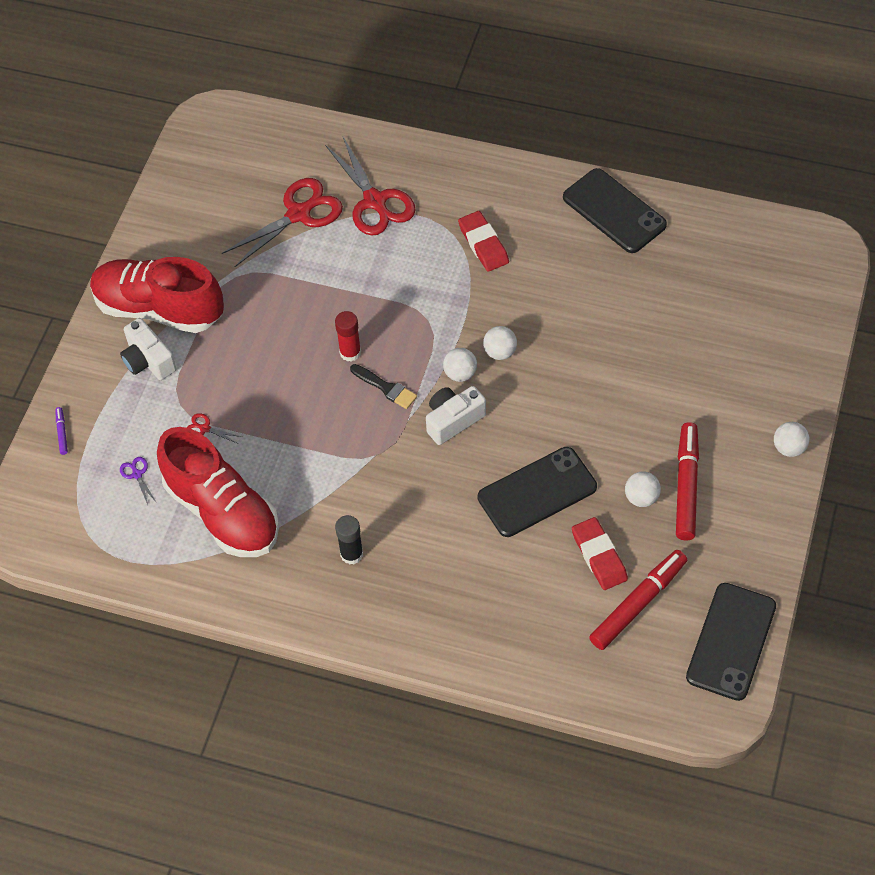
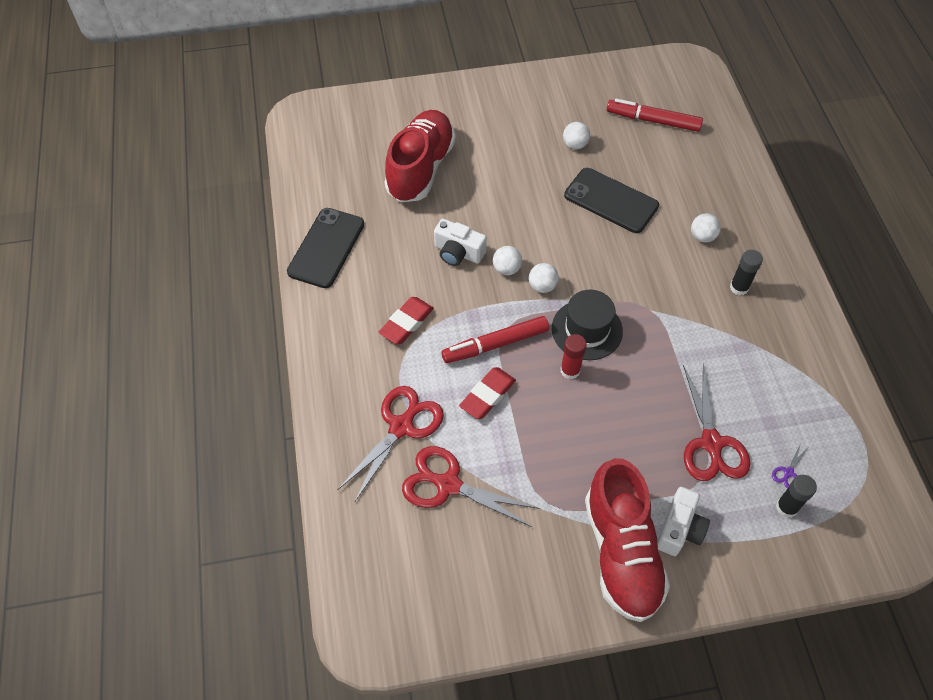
camera: 120 degrees left, 0 degrees up
purple marker [56,407,68,455] -> none
red shoe [157,427,279,557] -> red shoe moved to [385,110,456,202]
red scissors [187,413,242,443] -> red scissors [683,363,750,481], size x2.43
black brush [350,364,417,409] -> black hat [552,290,623,360]
white camera [426,386,486,445] -> white camera moved to [434,219,487,266]
red eraser [572,517,628,590] -> red eraser moved to [459,367,516,419]
red marker [676,422,699,540] -> red marker moved to [441,316,549,363]
black phone [686,583,776,701] -> none
white ball [774,422,809,457] -> white ball moved to [691,213,721,242]
none -> black glue stick [776,475,817,518]

